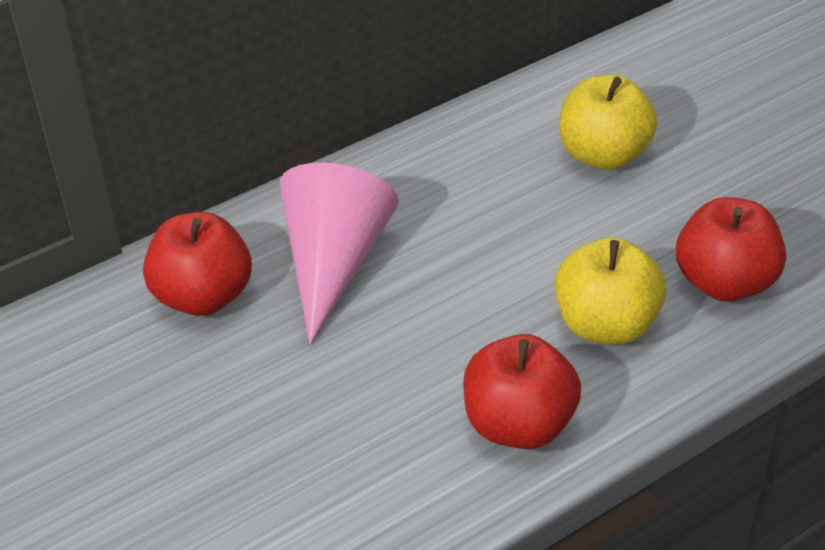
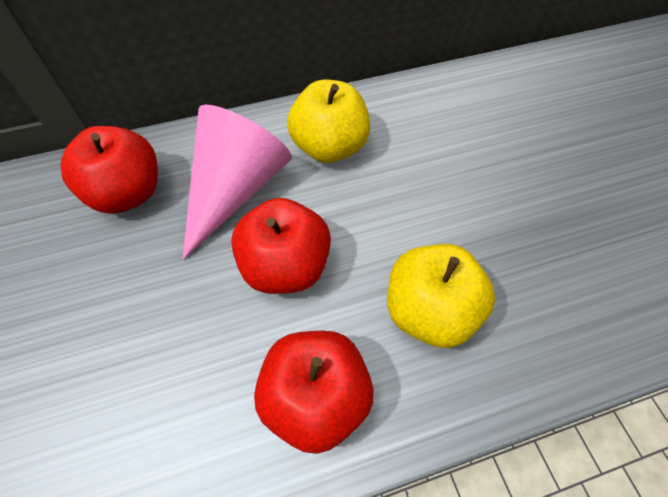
camera: 15 degrees right, 15 degrees up
yellow apple [559,74,657,170] -> yellow apple moved to [287,80,370,163]
red apple [676,197,786,302] -> red apple moved to [231,198,331,294]

